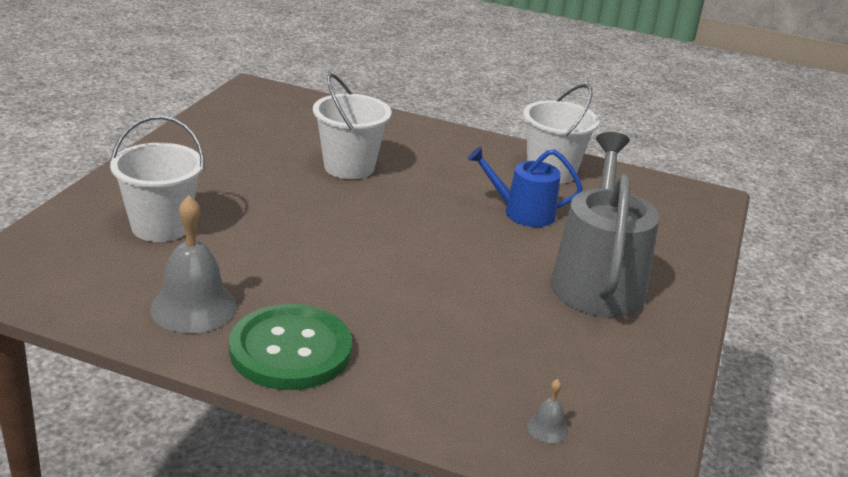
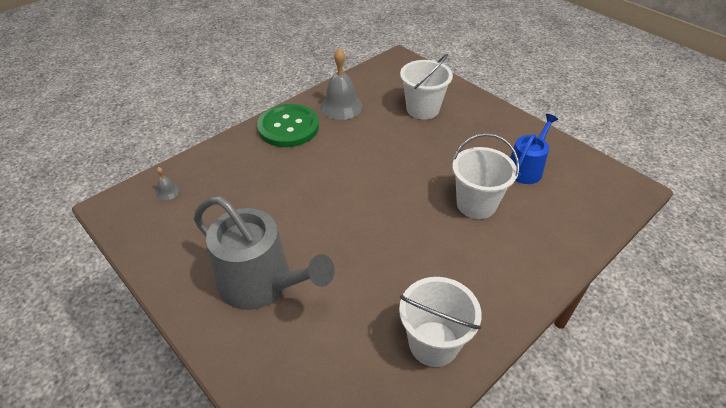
camera: 120 degrees right, 15 degrees up
blue watering can [468,146,583,227] -> blue watering can moved to [510,114,558,184]

